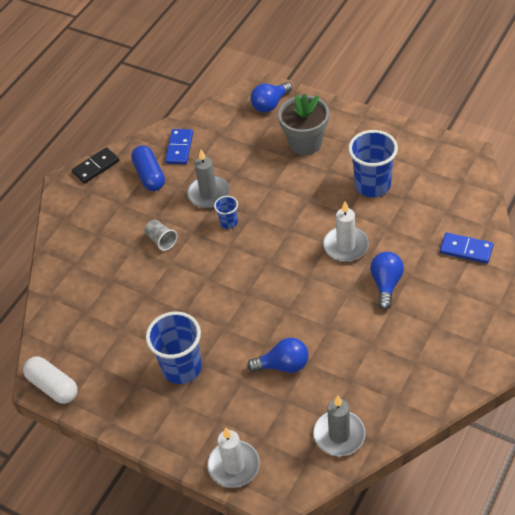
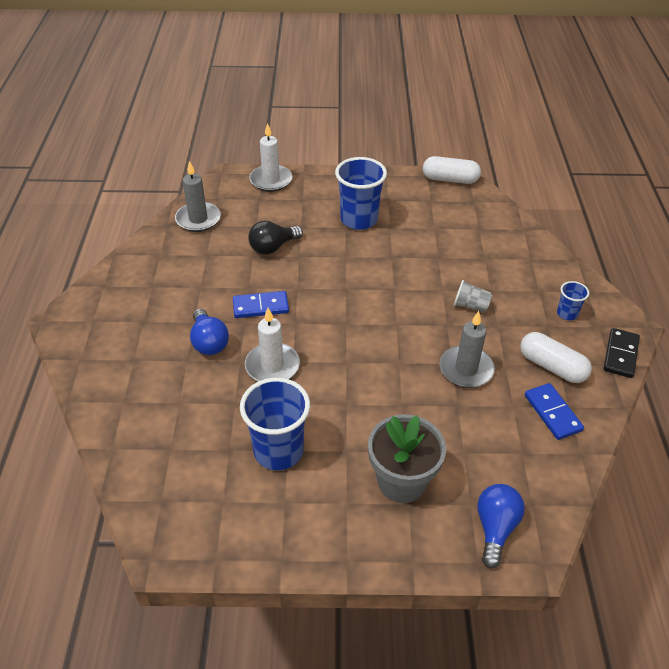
camera: 145 degrees right, 5 degrees down
blue capsule [131,145,165,191] -> white capsule [520,332,592,383]
blue cup [214,196,238,229] -> blue cup moved to [557,281,589,320]
blue light bulb [247,338,308,373] -> black light bulb [248,221,303,255]
blue domino [440,232,494,264] -> blue domino moved to [233,291,289,318]

